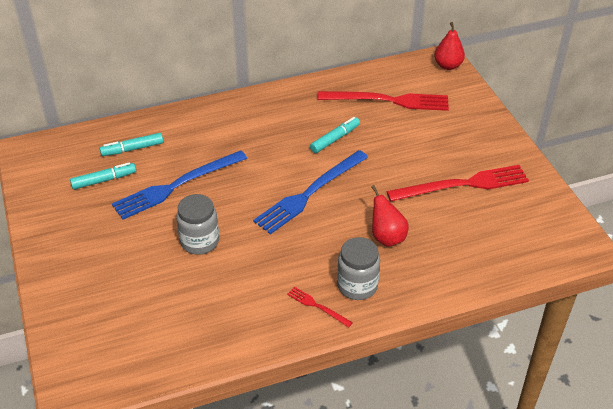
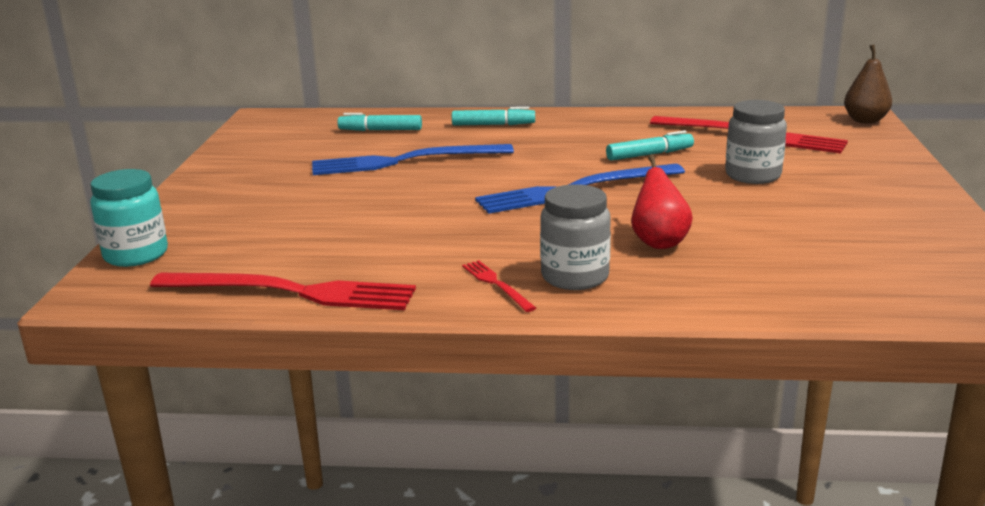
camera: 25 degrees right, 20 degrees down
turquoise marker [70,162,136,190] -> turquoise marker moved to [452,107,535,126]
grey jar [176,194,219,255] -> grey jar moved to [725,100,787,184]
red fork [387,165,529,201] -> red fork moved to [150,273,416,310]
red pear [434,22,465,70] -> brown pear [844,44,892,124]
none -> turquoise jar [90,169,168,267]

